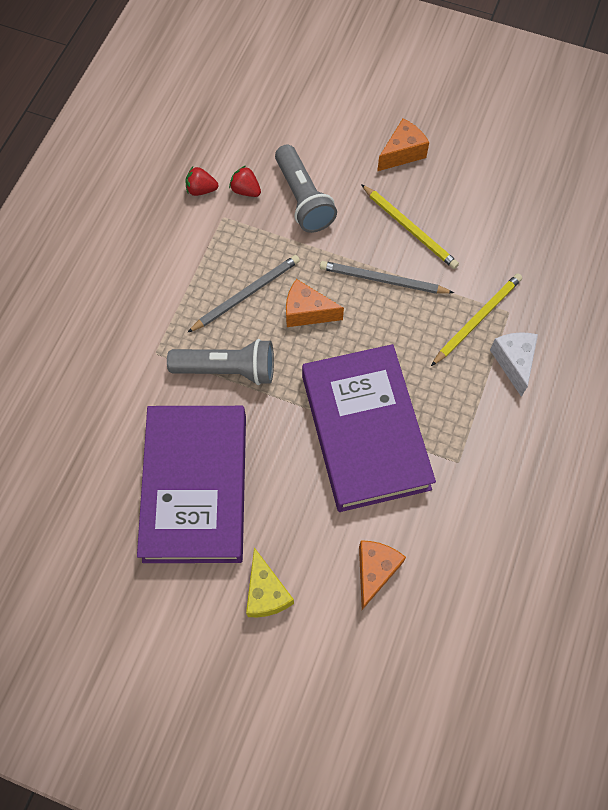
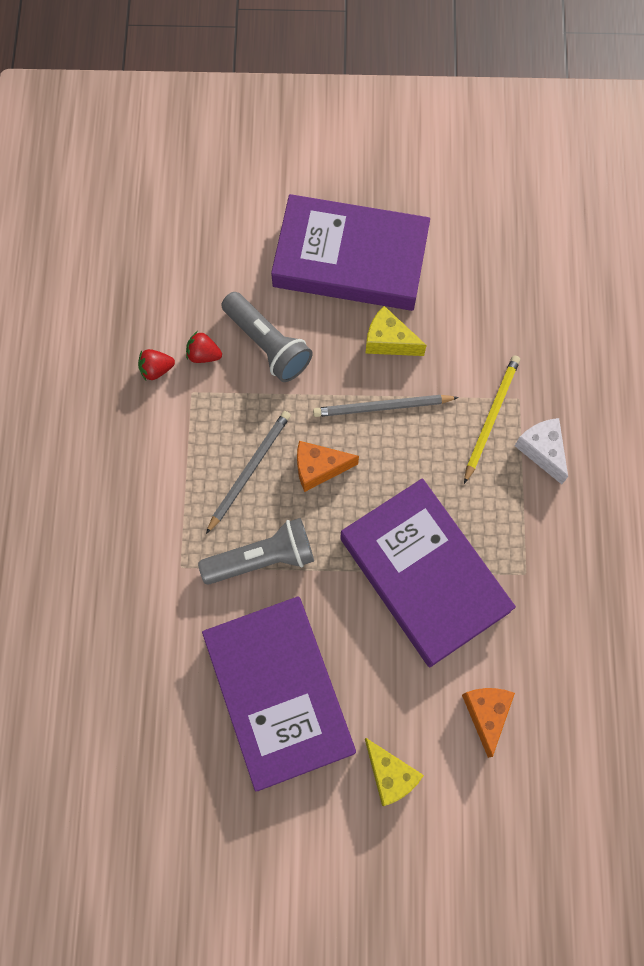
camera: 20 degrees left, 5 degrees up
yellow pencil [361,184,459,269] -> yellow cheese [365,306,427,356]
orange cheese [377,119,429,171] -> purple book [271,194,430,311]

